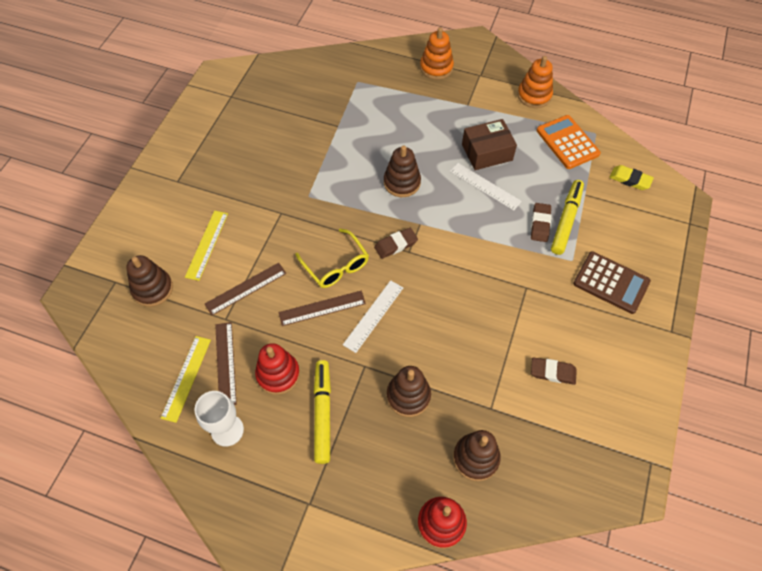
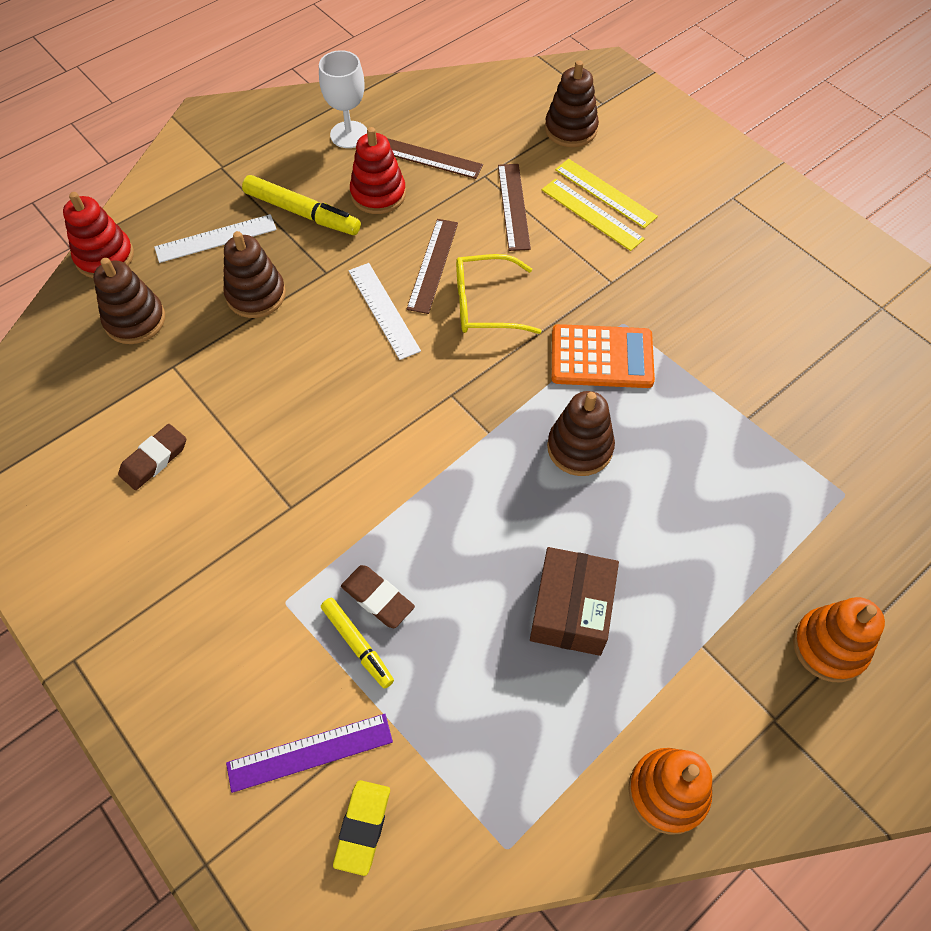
camera: 120 degrees right, 0 degrees up
yellow ruler [160,336,211,423] -> yellow ruler moved to [542,179,645,251]
brown eraser [374,228,418,259] -> none
white ruler [450,163,522,211] -> white ruler moved to [154,214,277,263]
orange calculator [537,115,601,169] -> orange calculator moved to [552,324,655,388]
yellow marker [551,180,584,255] -> yellow marker [321,598,394,689], size x0.63
brown calculator [573,251,651,314] -> none
yellow eraser [610,165,654,190] -> yellow eraser turned 45 degrees counterclockwise [333,780,390,876]
none -> purple ruler [226,714,393,793]

